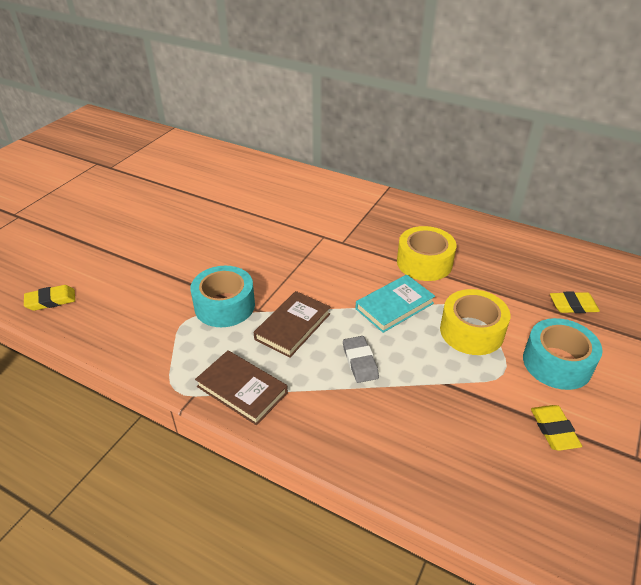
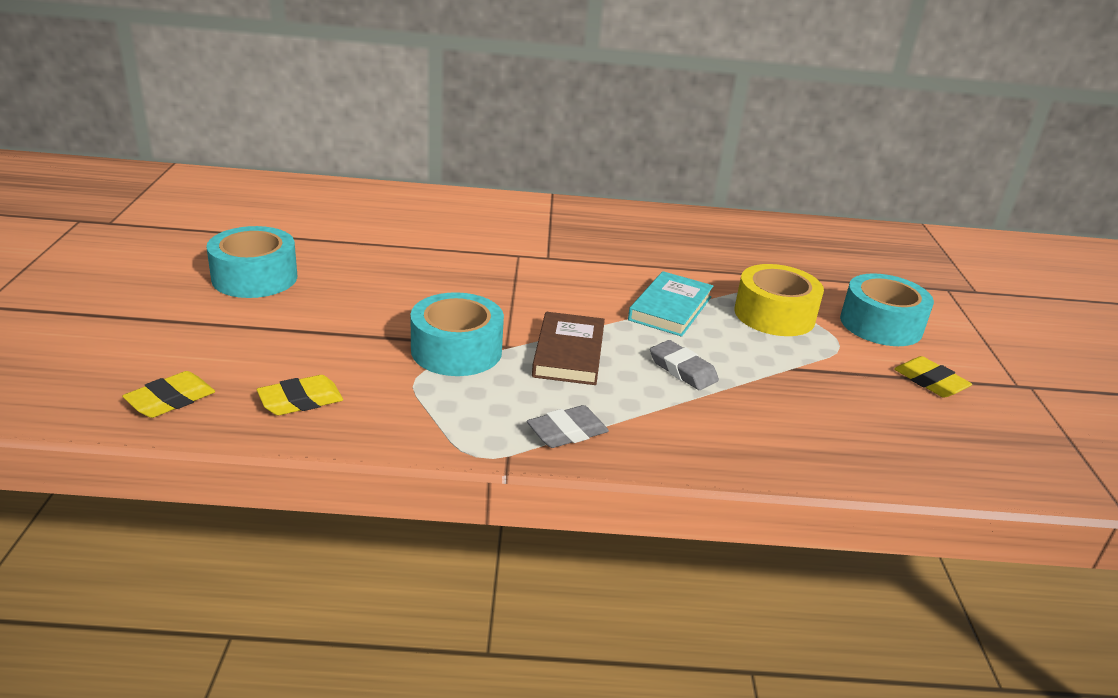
camera: 30 degrees left, 10 degrees down
brown book [195,350,288,425] -> grey eraser [527,405,609,448]
yellow tape [397,226,457,281] -> none
yellow eraser [550,291,600,313] -> yellow eraser moved to [257,375,343,415]
none -> turquoise tape [206,226,297,298]

